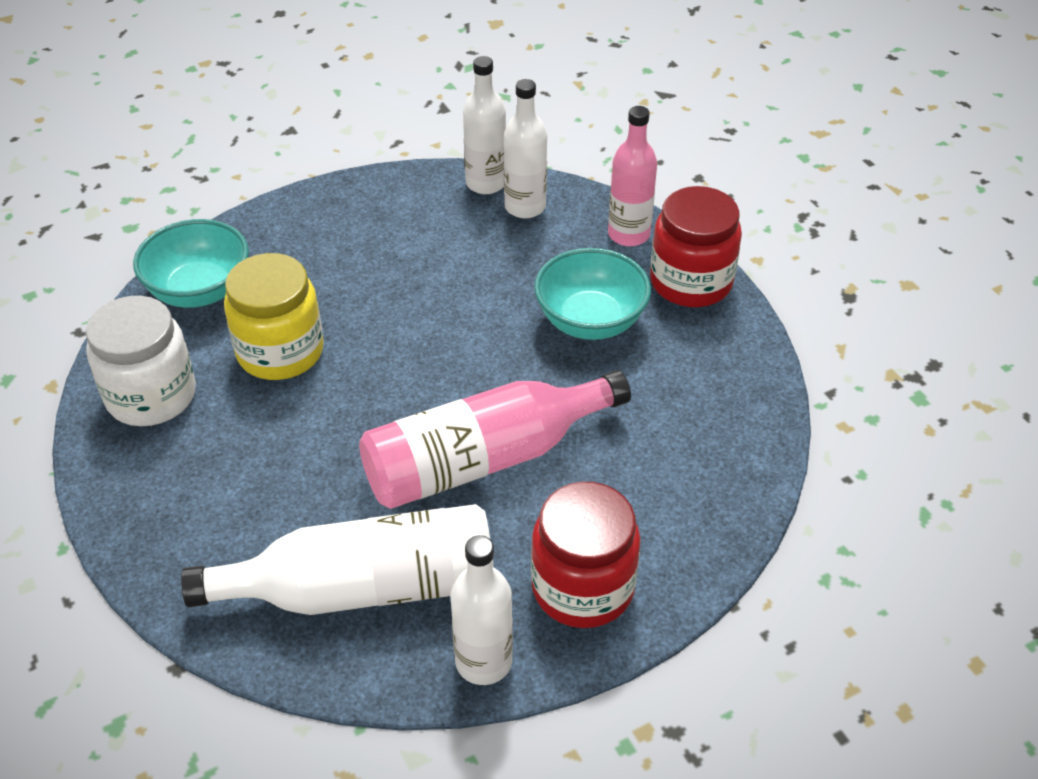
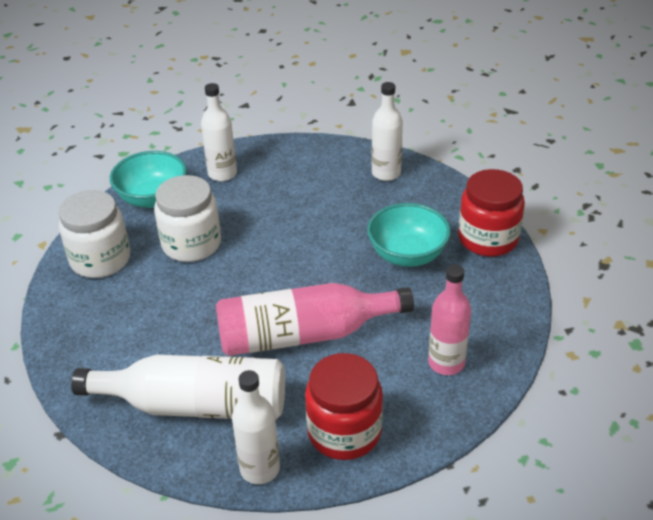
camera: 15 degrees right, 5 degrees down
yellow jar [224,253,324,380] -> white jar [154,175,221,262]
white bottle [463,56,506,194] -> white bottle moved to [201,83,237,181]
pink bottle [608,106,657,246] -> pink bottle moved to [428,265,471,375]

